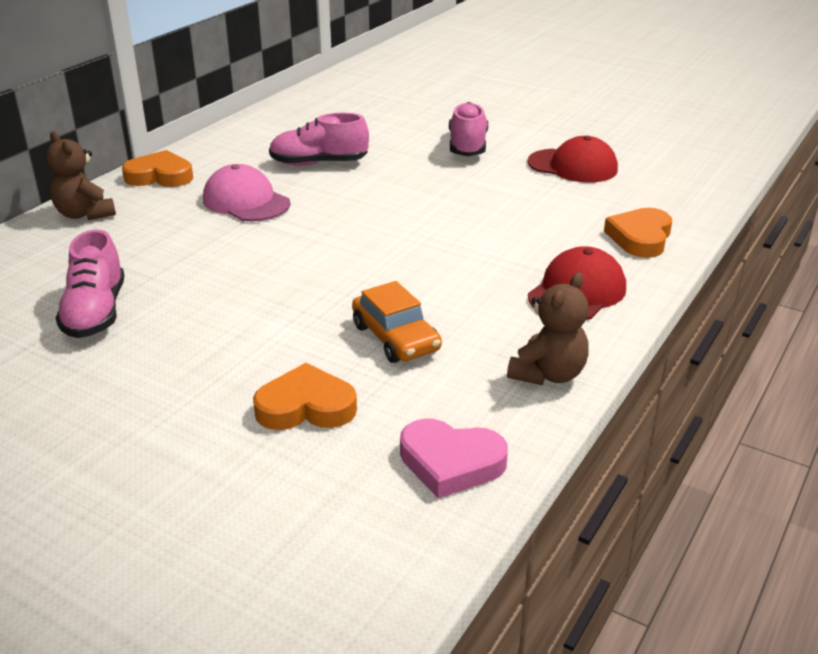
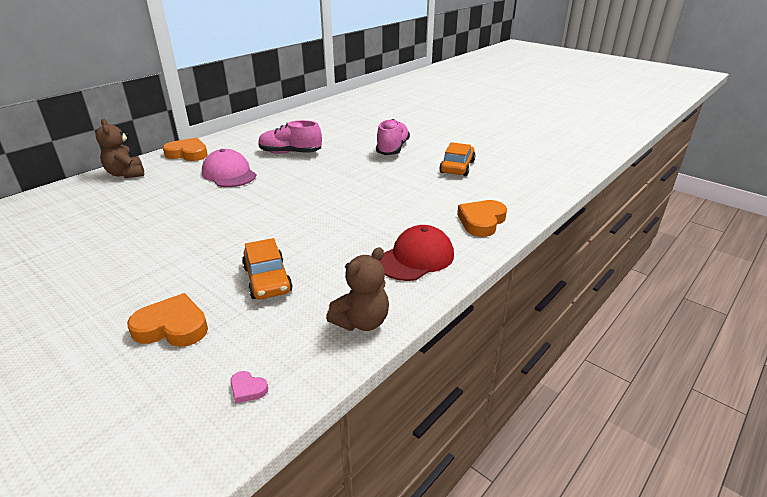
camera: 10 degrees right, 0 degrees up
pink shoe [56,230,124,338] -> none
pink heart [400,418,508,498] -> pink heart [230,371,268,403], size x0.46
red cap [527,136,618,182] -> orange car [439,142,476,176]

